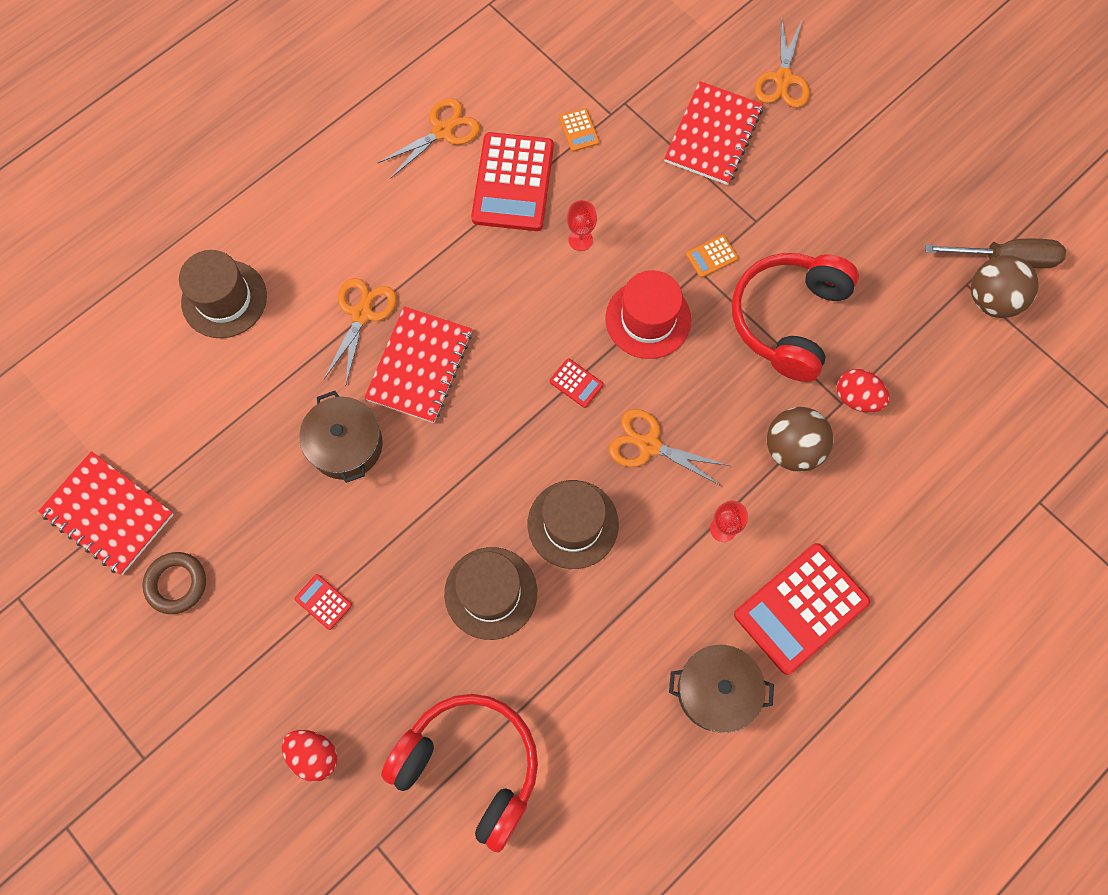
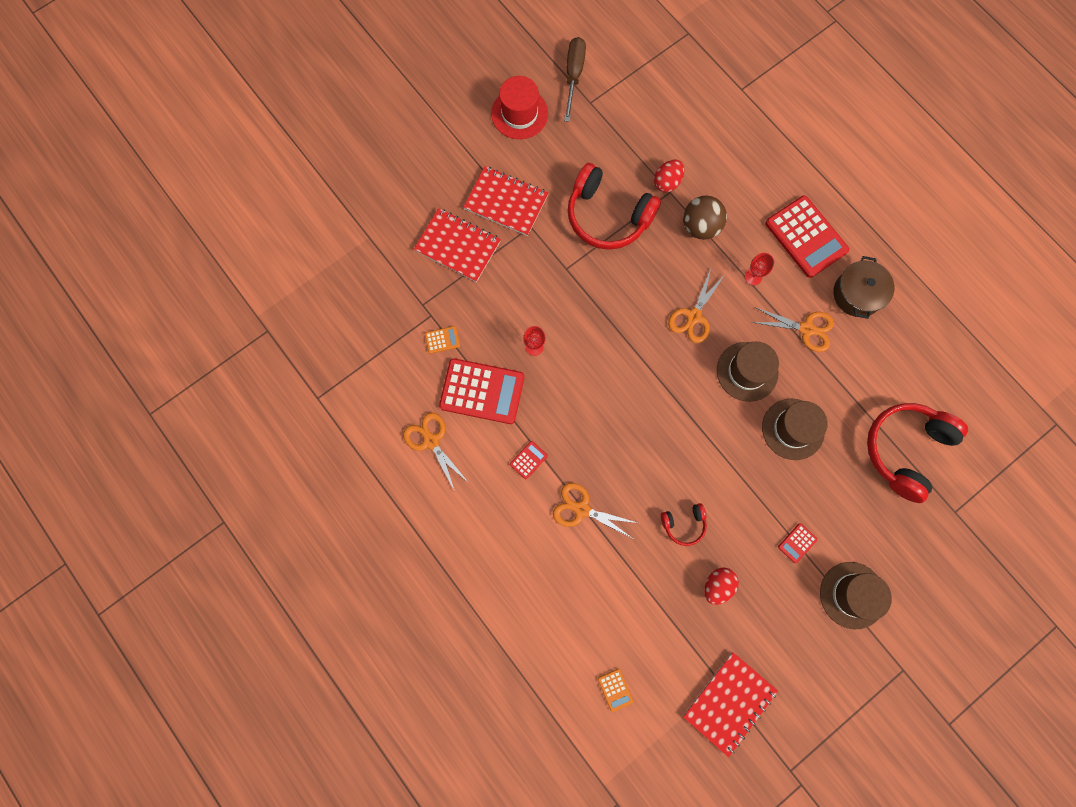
camera: 85 degrees left, 5 degrees up
brown ring [142,552,206,614] -> none
brown hat [179,250,267,338] -> brown hat moved to [820,562,892,629]
red egg [282,730,337,782] -> red egg moved to [705,568,739,605]
brown pot [299,391,383,483] -> red headphones [661,503,707,546]
red notebook [364,306,472,423] -> red notebook moved to [463,166,548,236]
red calculator [550,359,604,408] -> red calculator moved to [510,441,548,479]
red hat [605,270,691,359] -> red hat moved to [491,76,548,139]
orange calculator [686,235,738,278] -> orange calculator moved to [598,669,633,712]
orange scissors [754,18,810,108] -> orange scissors moved to [751,307,834,352]
brown ball [971,255,1038,318] -> none

